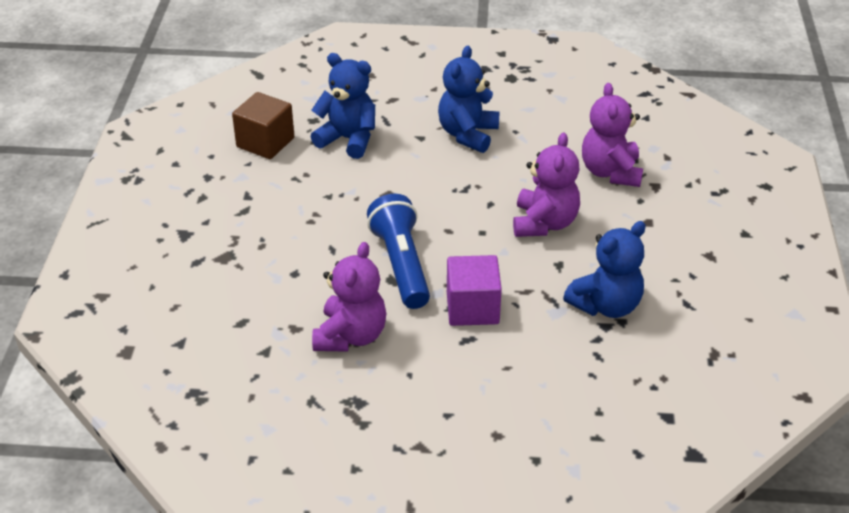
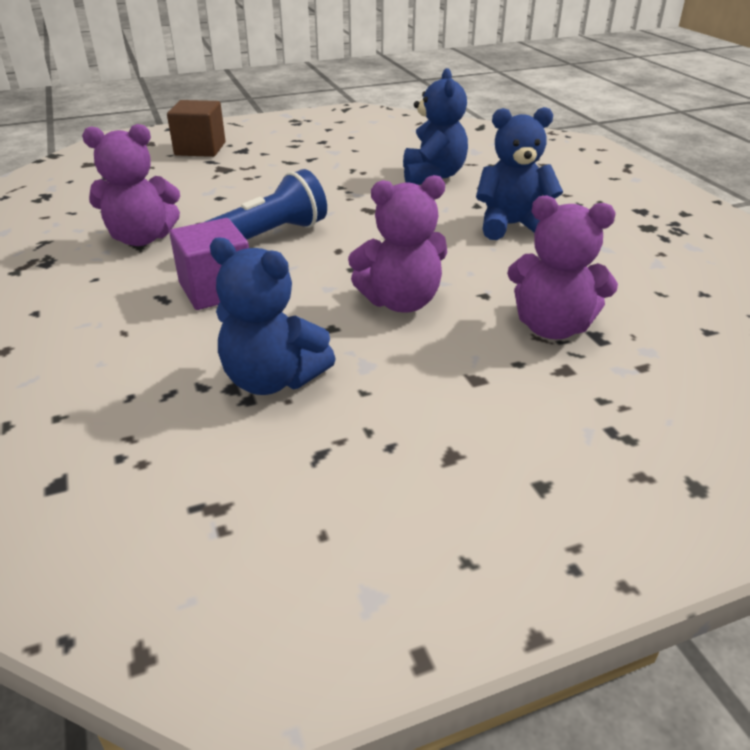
camera: 65 degrees right, 5 degrees down
brown cube [232,92,294,159] -> brown cube moved to [167,100,225,157]
purple teddy bear [582,83,643,187] -> purple teddy bear turned 135 degrees counterclockwise [507,196,618,339]

